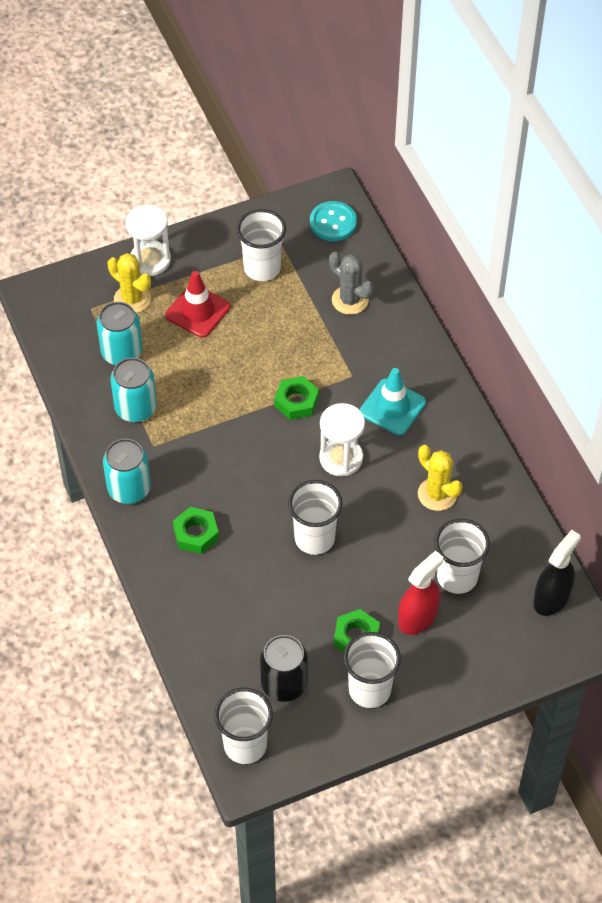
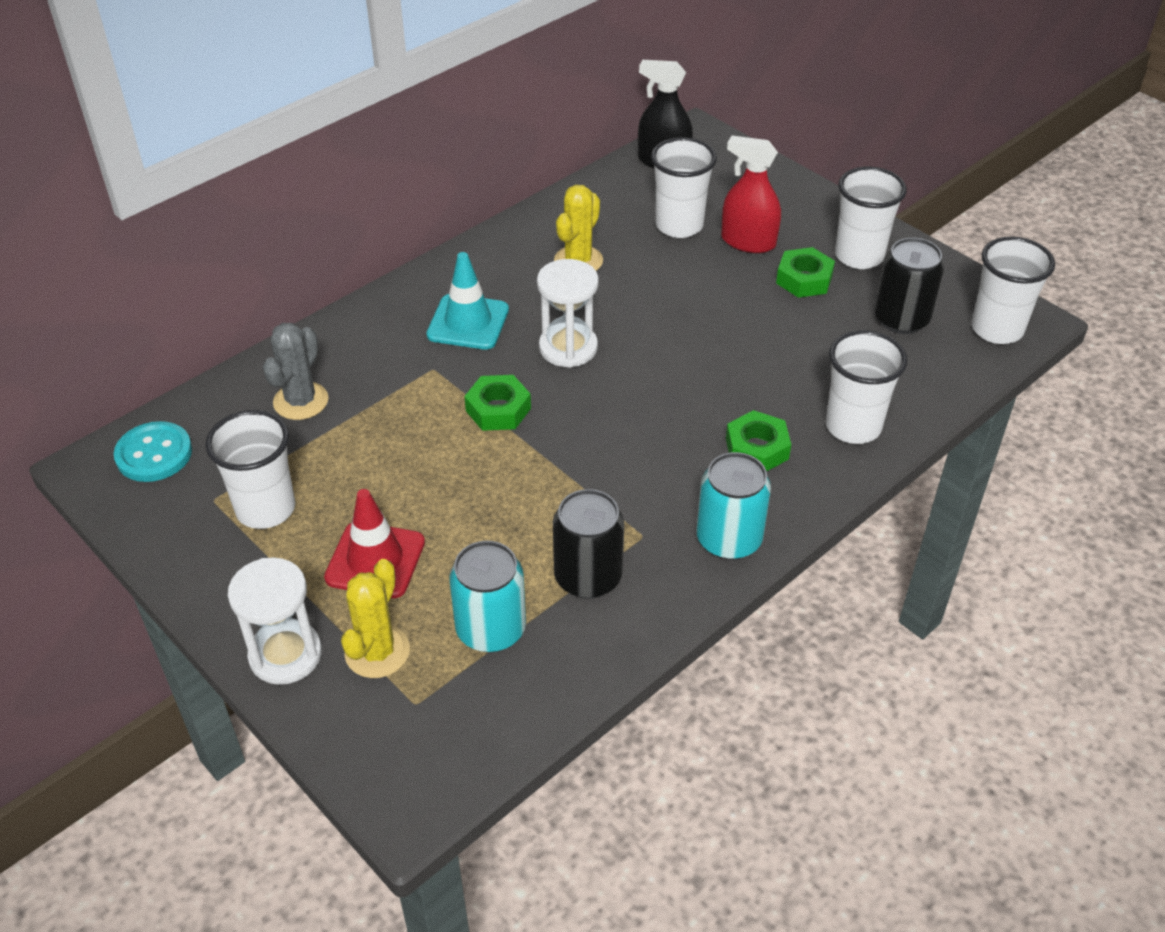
camera: 110 degrees left, 10 degrees down
turquoise can [110,358,157,422] -> black can [553,489,624,599]
white cup [288,480,343,555] -> white cup moved to [825,330,907,444]

